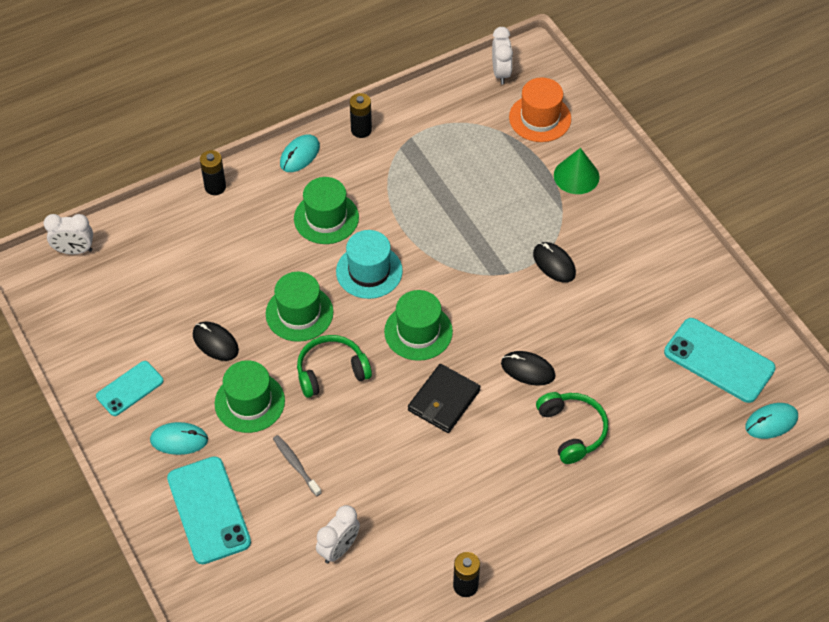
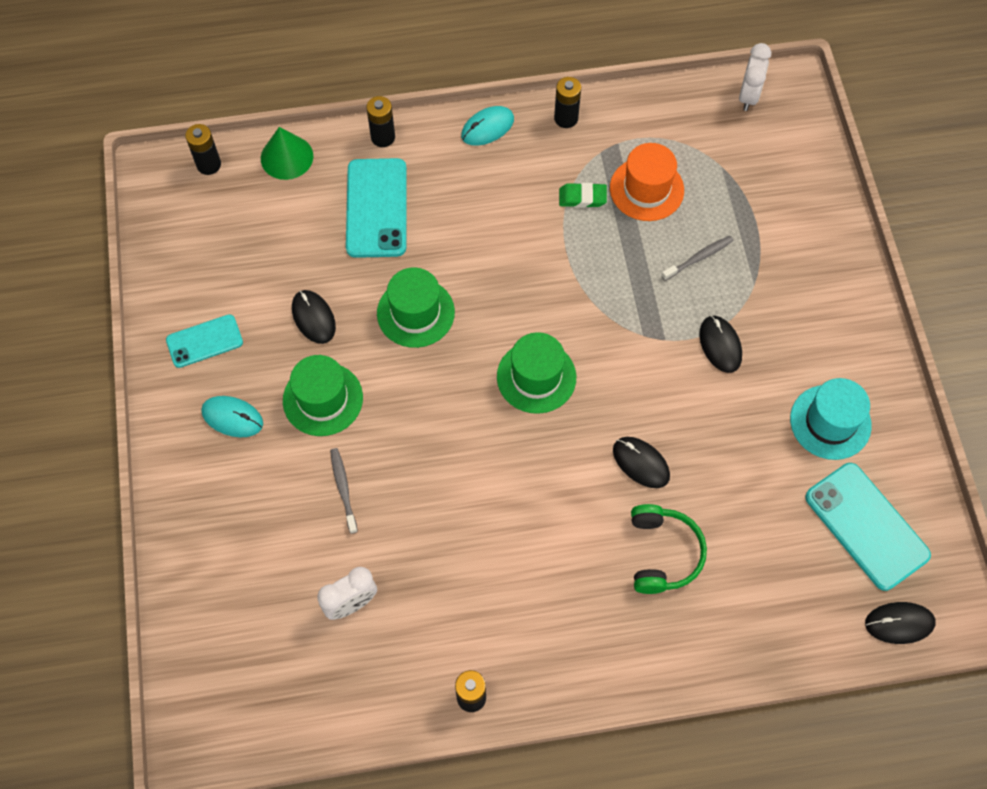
camera: 20 degrees right, 10 degrees up
white clock [44,214,93,254] -> black battery [185,124,221,175]
turquoise phone [167,456,251,564] -> turquoise phone moved to [346,158,407,258]
green hat [294,177,359,244] -> none
green headphones [297,335,372,398] -> none
turquoise hat [336,230,403,299] -> turquoise hat moved to [790,378,872,460]
black wallet [408,364,481,433] -> none
orange hat [509,78,571,142] -> orange hat moved to [610,143,684,221]
green cone [554,148,600,194] -> green cone moved to [261,127,313,180]
turquoise mouse [745,403,798,439] -> black mouse [865,602,936,644]
none -> green eraser [559,183,607,208]
none -> grey toothbrush [661,236,733,281]

